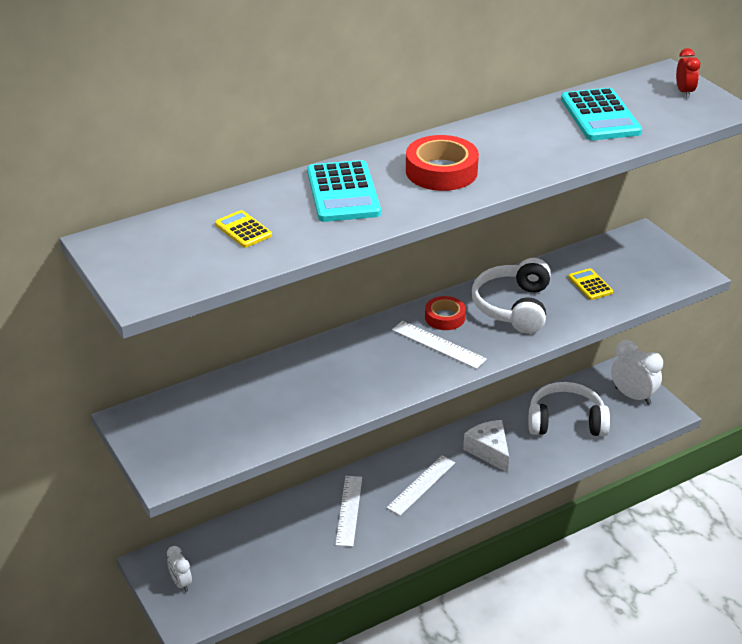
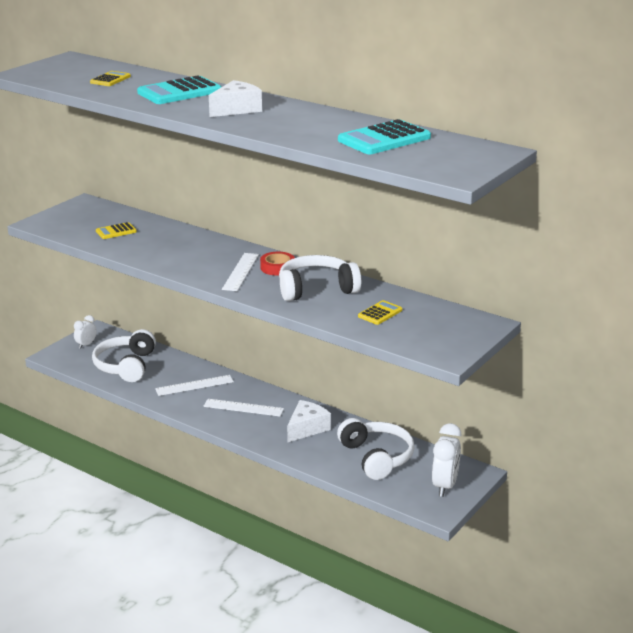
camera: 65 degrees right, 10 degrees down
red tape [406,135,479,191] -> white cheese [209,80,262,117]
red clock [676,48,700,98] -> none
none -> white headphones [92,329,156,382]
none -> yellow calculator [96,222,137,239]

